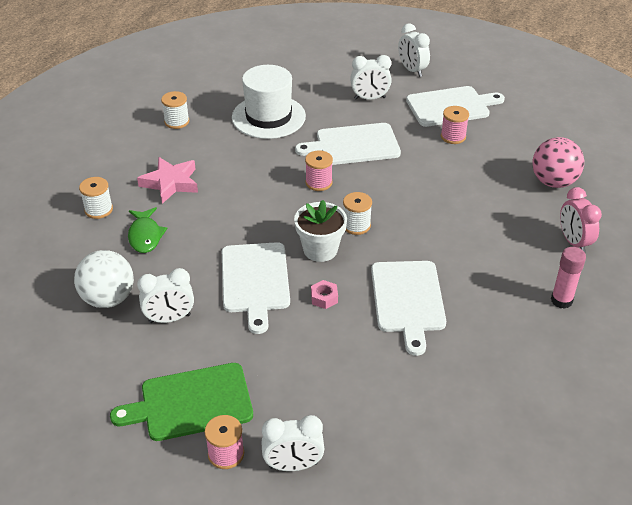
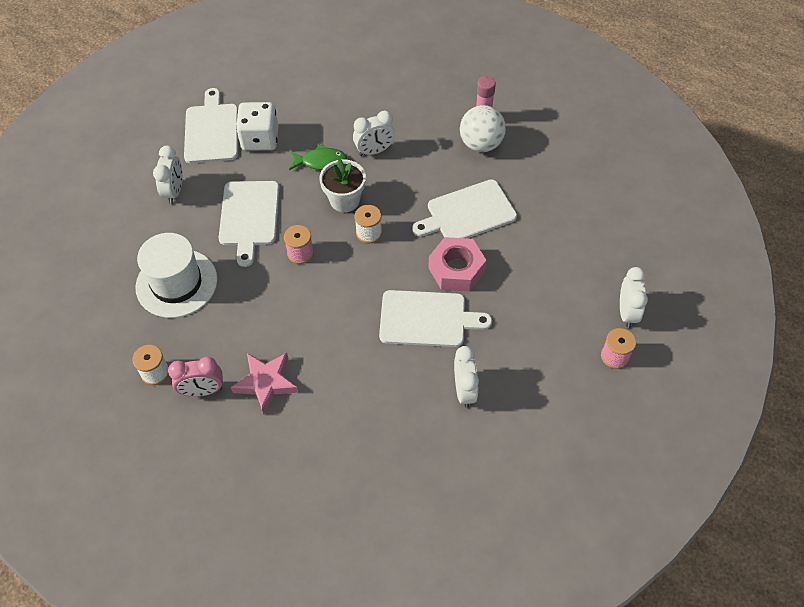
camera: 80 degrees left, 15 degrees up
white ball [74,250,134,308] -> white ball moved to [460,105,506,152]
white spool [79,177,113,219] -> none
green cutting board [110,363,253,441] -> none
green fish [128,207,167,253] -> green fish moved to [289,144,347,170]
white flower pot [294,200,347,262] -> white flower pot moved to [319,159,366,212]
pink nut [311,280,338,309] -> pink nut [428,237,486,292], size x2.18
white cutting board [371,261,446,356] -> white cutting board turned 150 degrees clockwise [412,179,517,238]
white clock [398,23,430,77] -> white clock moved to [353,111,395,156]
pink spool [441,106,469,144] -> white dice [236,102,278,151]
pink ball [532,137,584,188] -> none
pink clock [560,187,602,252] -> pink clock moved to [168,357,223,397]

